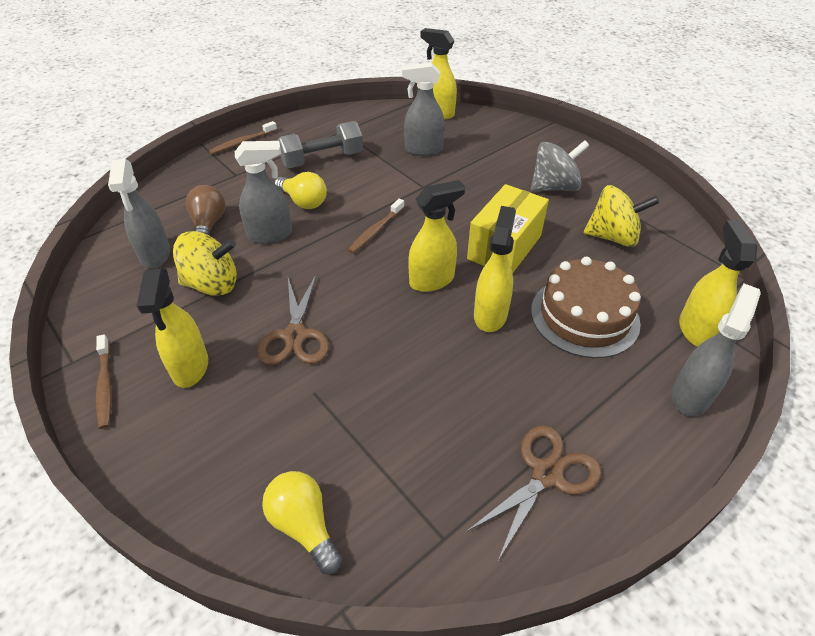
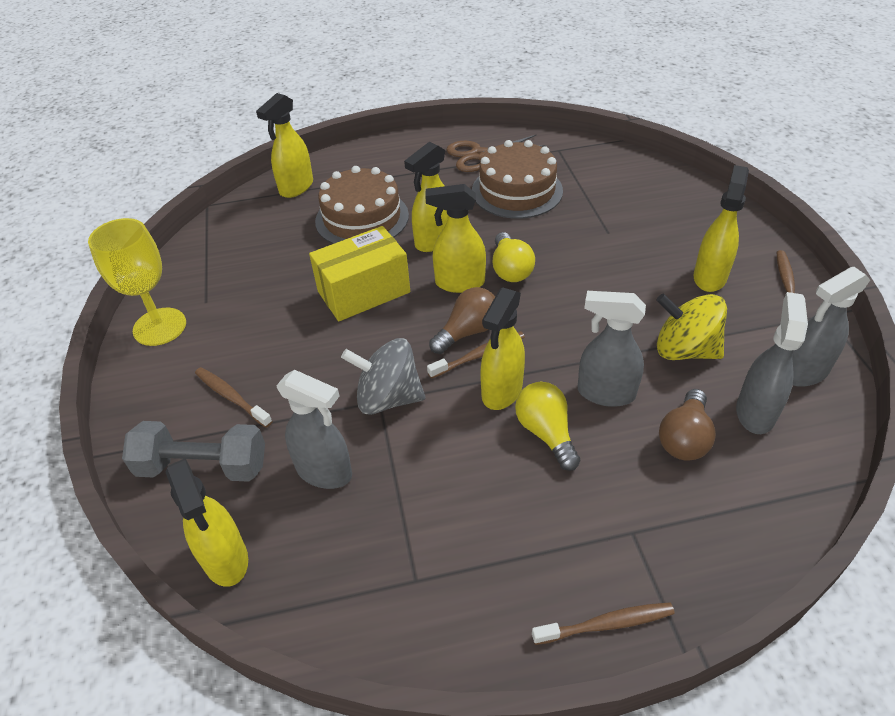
camera: 150 degrees left, 0 degrees up
brown scissors [257,275,329,365] -> none
yellow light bulb [262,471,342,574] -> yellow light bulb moved to [492,232,535,282]
grey dumbbell [277,121,363,168] -> grey dumbbell moved to [122,421,265,482]
grey spinning top [531,140,589,191] -> grey spinning top moved to [341,338,425,415]
yellow spinning top [584,185,659,247] -> none
grey spray bottle [672,284,761,416] -> grey spray bottle moved to [792,267,870,387]
none -> yellow goblet [88,218,186,346]
none -> brown toothbrush [195,367,273,428]
none -> brown light bulb [429,287,495,354]
none -> brown cake [472,140,563,219]
none -> yellow spray bottle [480,287,525,410]

